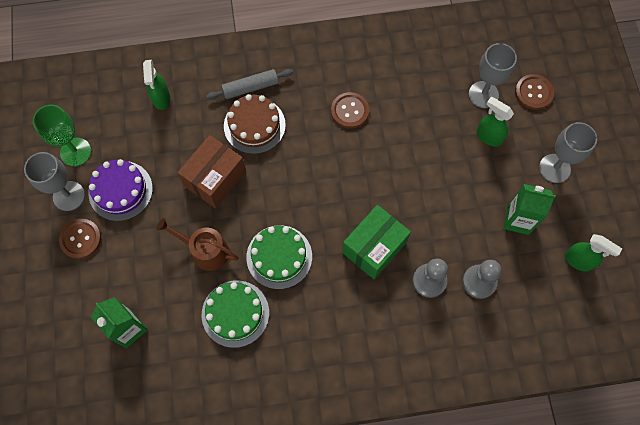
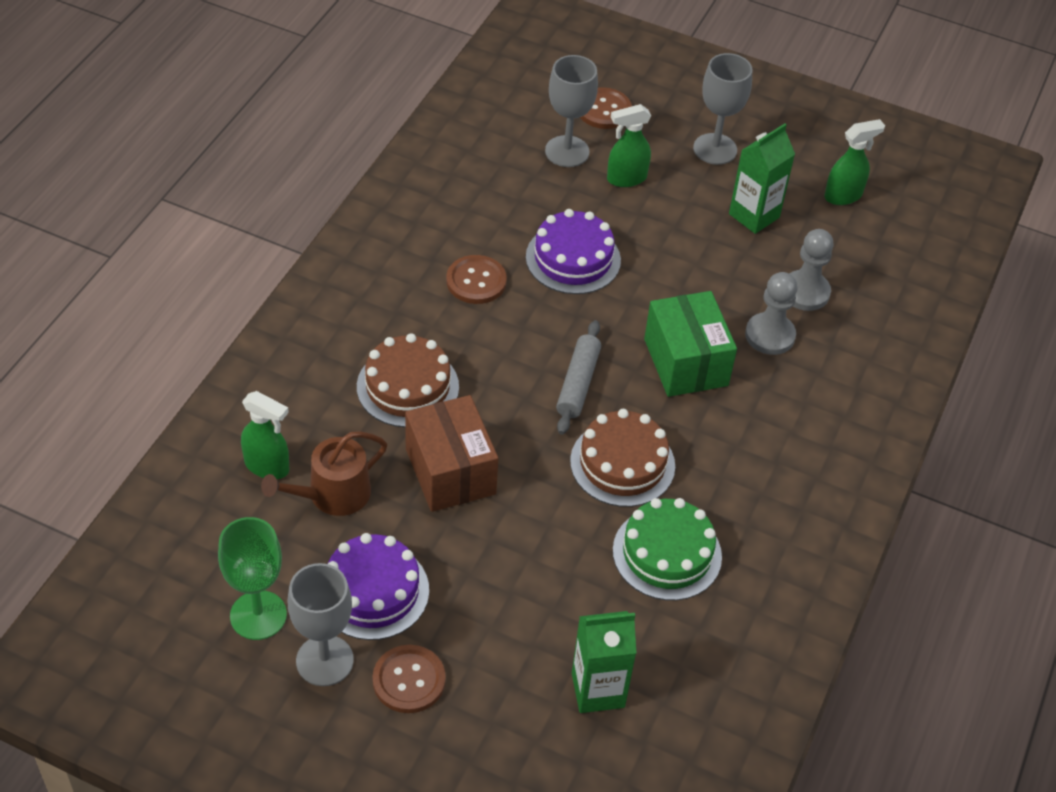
camera: 60 degrees left, 20 degrees down
brown watering can [157,218,238,271] -> brown watering can moved to [261,431,387,516]
grey rolling pin [207,69,293,100] -> grey rolling pin moved to [556,320,601,435]
green cake [246,225,312,289] -> brown cake [570,409,675,507]
none -> purple cake [526,209,621,294]

